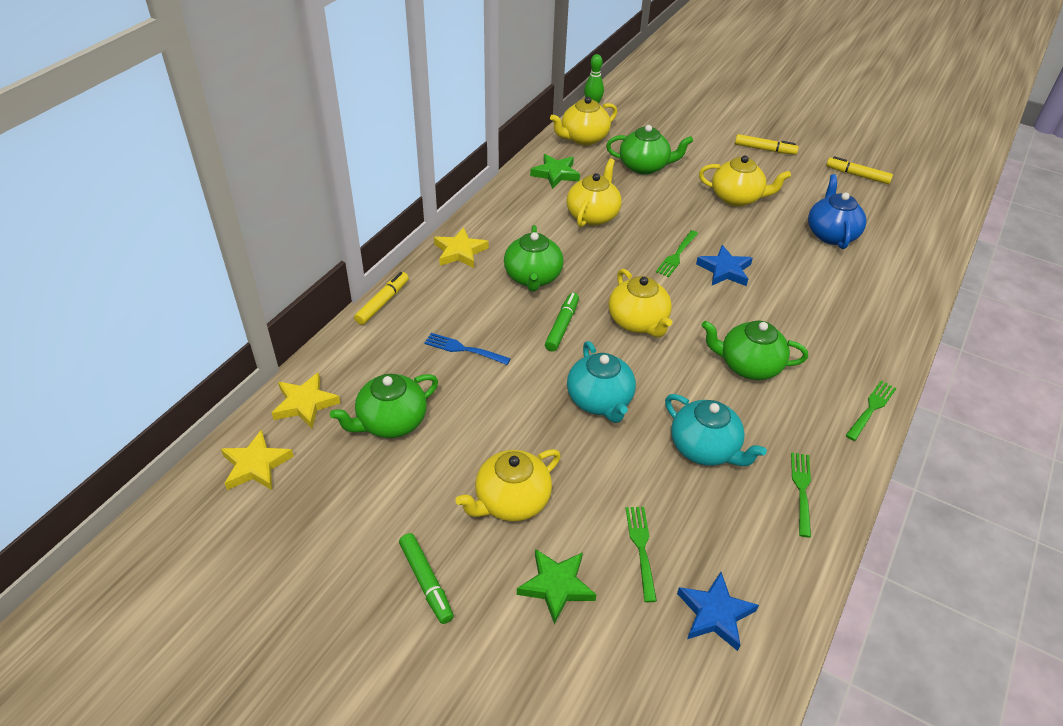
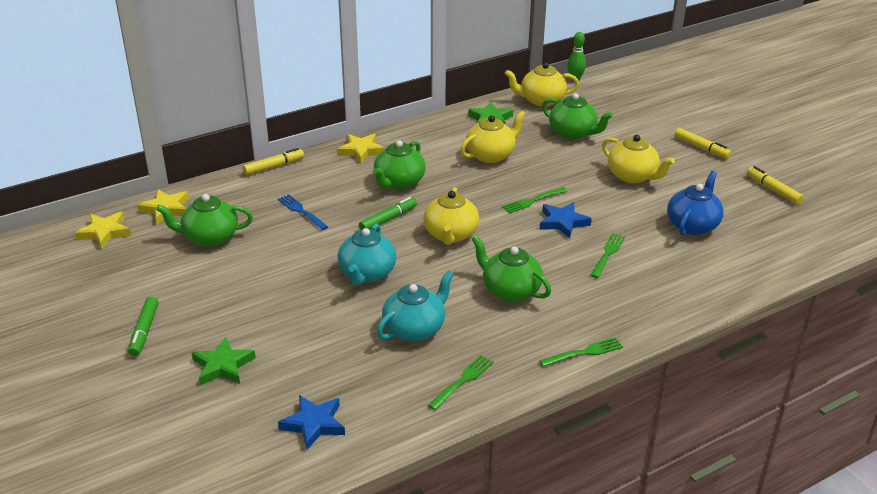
camera: 30 degrees right, 10 degrees down
yellow teapot [455,449,561,521] -> none
green fork [626,507,657,602] -> green fork moved to [590,233,625,278]
turquoise teapot [665,394,767,466] -> turquoise teapot turned 120 degrees counterclockwise [377,270,454,342]

